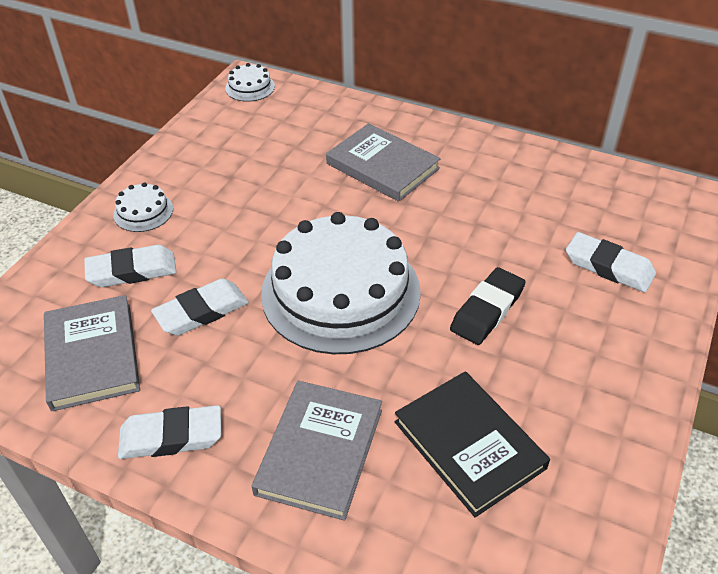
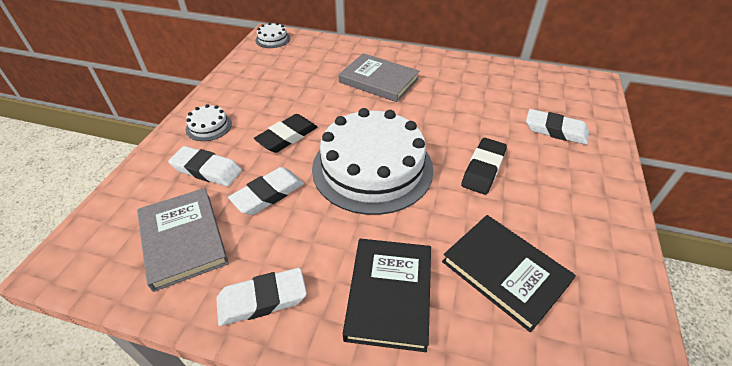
camera: 10 degrees left, 0 degrees up
white eraser [84,245,176,287] -> white eraser turned 45 degrees clockwise [168,146,242,187]
grey book [252,381,382,521] -> black book [343,239,431,352]
none -> black eraser [254,114,317,153]

